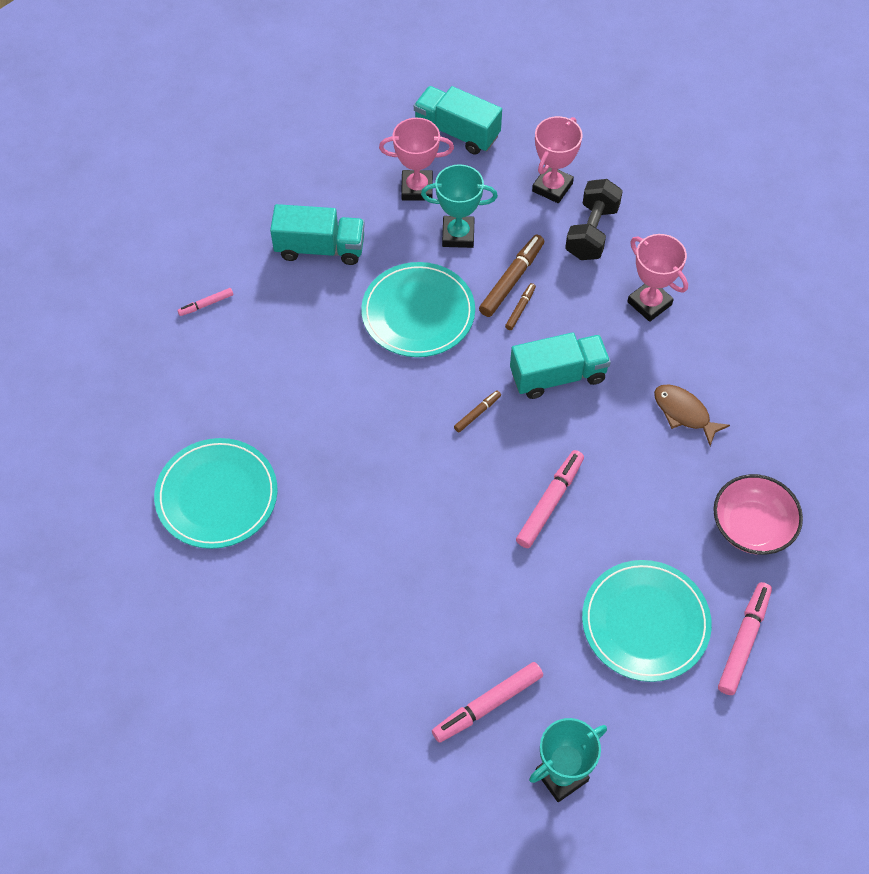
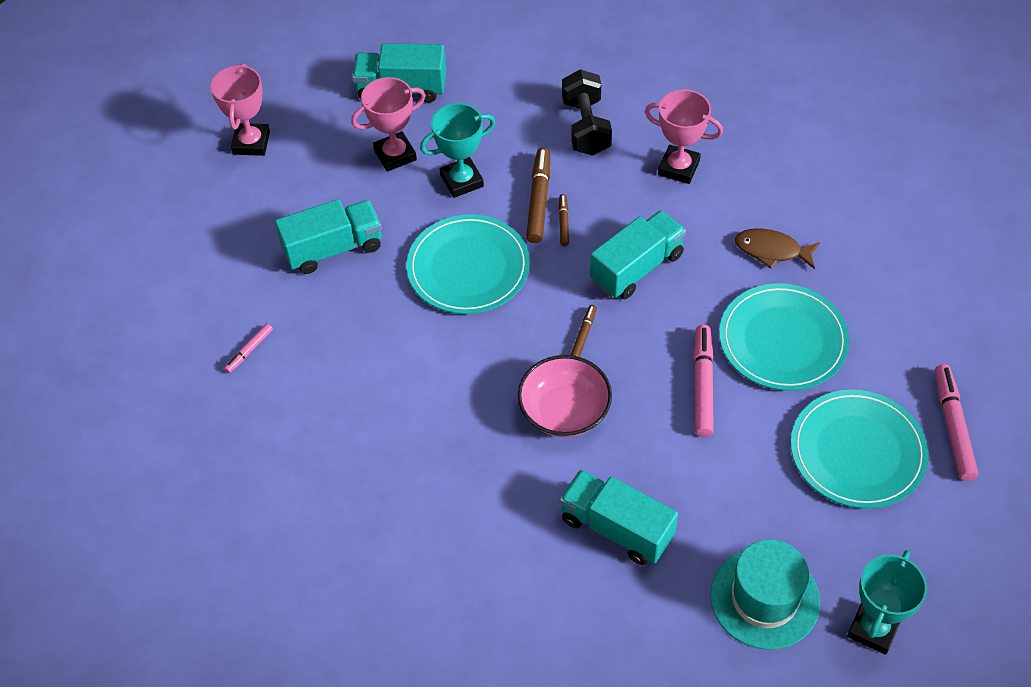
camera: 25 degrees left, 5 degrees down
turquoise plate [154,438,278,549] -> turquoise plate moved to [719,283,849,391]
pink marker [432,662,543,743] -> turquoise hat [710,539,820,650]
pink trophy [532,116,583,203] -> pink trophy moved to [210,63,270,156]
pink bowl [713,474,803,554] -> pink bowl moved to [518,355,612,437]
none -> turquoise truck [560,469,678,565]

